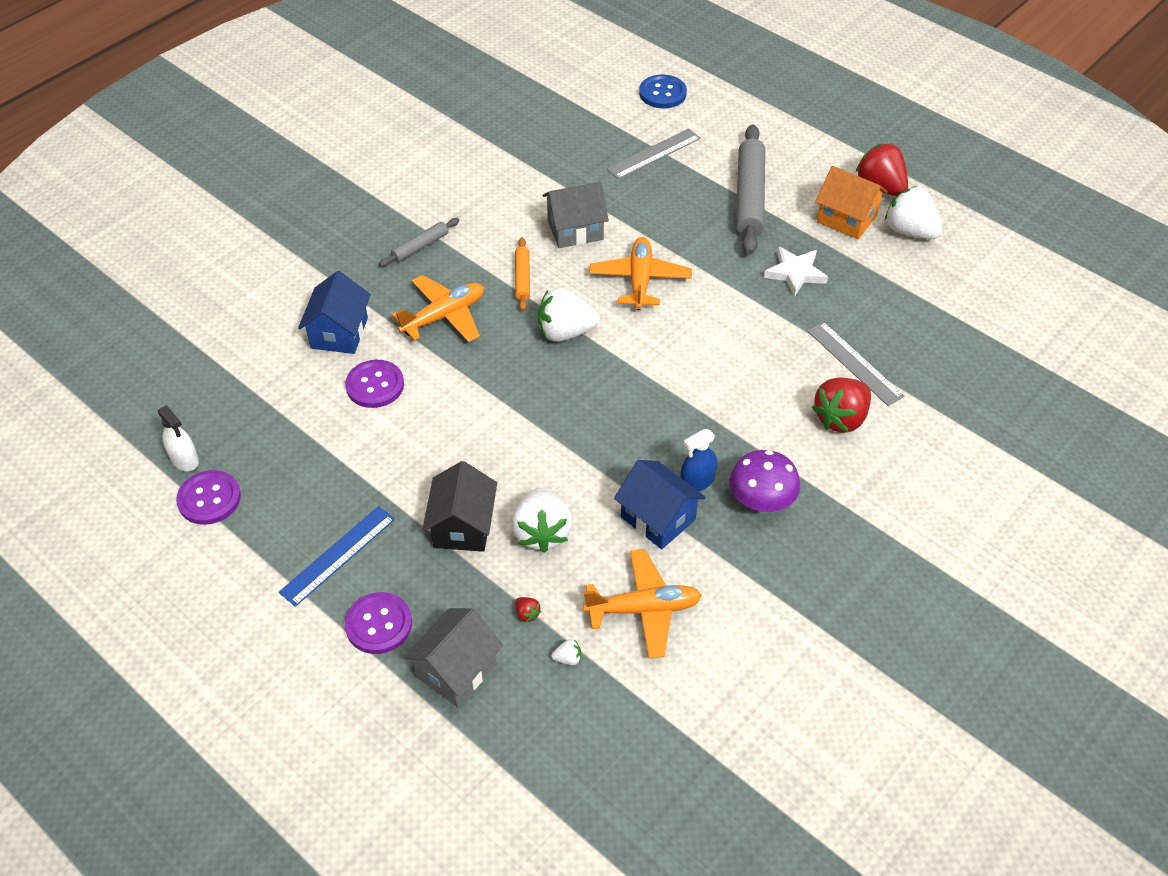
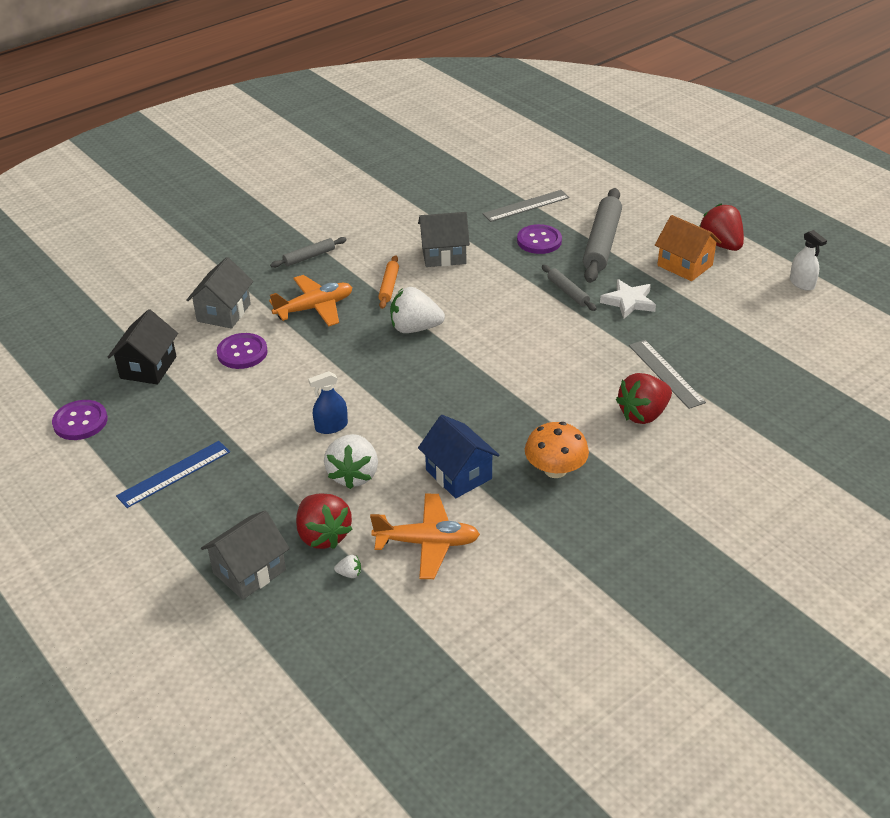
camera: 10 degrees right, 10 degrees down
white spray bottle [158,405,199,471] -> white spray bottle moved to [790,230,827,291]
blue house [298,271,371,354] -> grey house [187,257,253,329]
purple button [344,592,412,654] -> purple button moved to [517,224,562,254]
black house [422,461,497,552] -> black house moved to [108,309,178,385]
red strawberry [515,597,541,623] -> red strawberry [296,494,352,549], size x2.49
orange plane [589,237,692,310] -> none
blue button [639,74,687,109] -> none
blue spray bottle [680,429,717,491] -> blue spray bottle moved to [308,371,348,434]
purple mushroom [730,450,800,512] -> orange mushroom [525,422,589,478]
white strawberry [885,186,942,239] -> none
none -> grey rolling pin [542,265,597,311]

